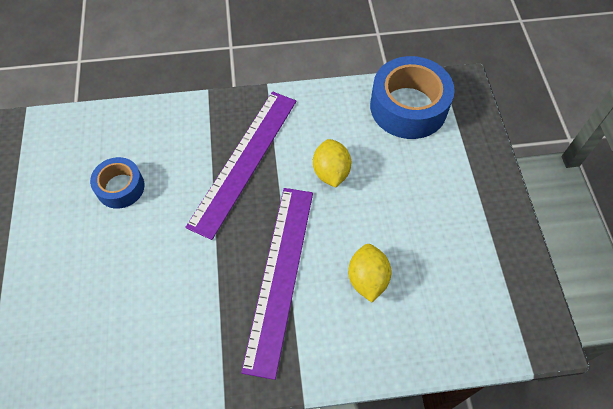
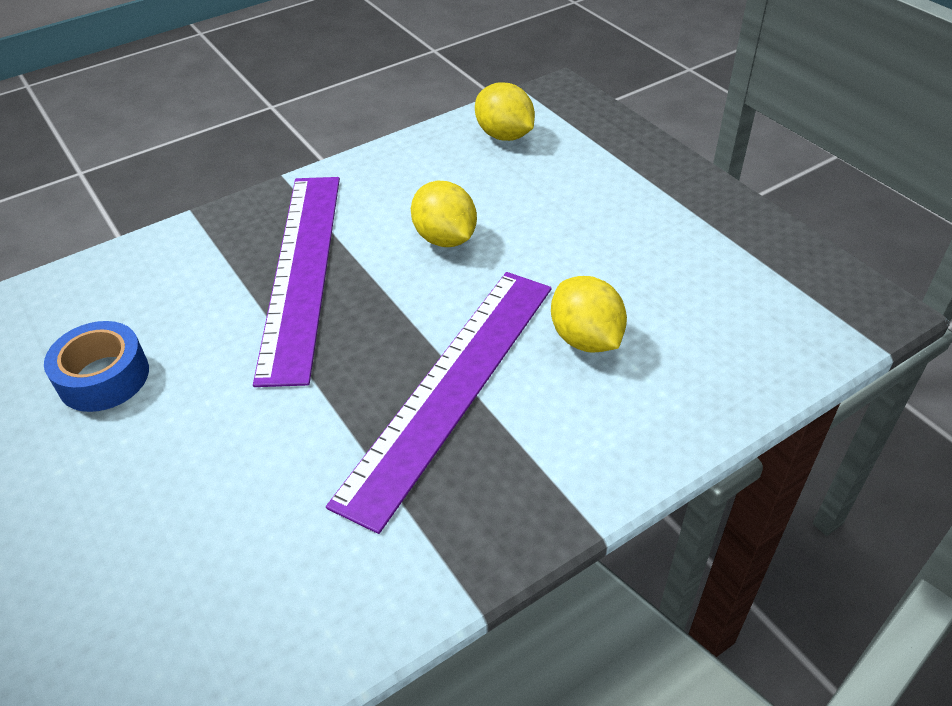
camera: 25 degrees left, 15 degrees down
purple ruler [241,188,313,380] -> purple ruler turned 45 degrees clockwise [326,272,552,534]
blue tape [370,56,455,139] -> yellow lemon [475,82,535,141]

